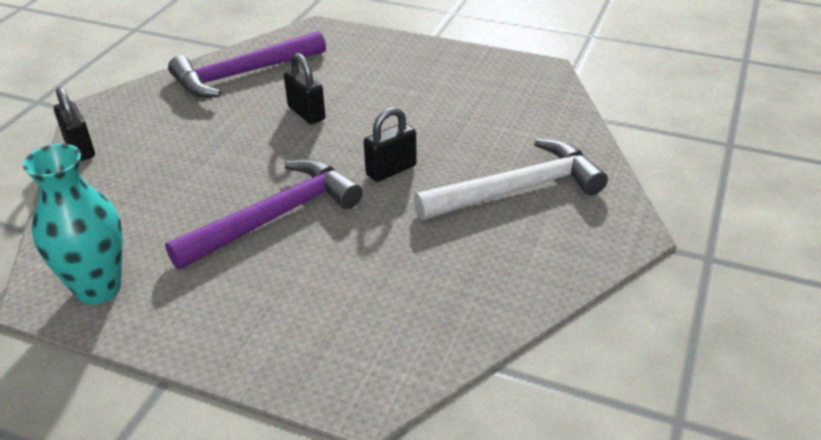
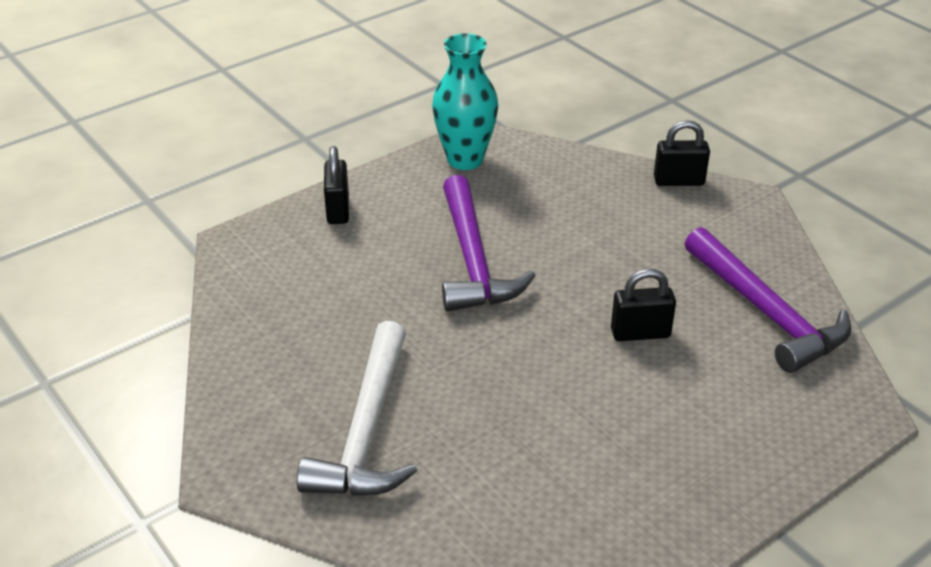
camera: 120 degrees right, 0 degrees up
purple hammer [168,31,326,97] -> purple hammer turned 150 degrees clockwise [685,227,851,373]
black padlock [364,107,417,182] -> black padlock moved to [324,146,349,224]

